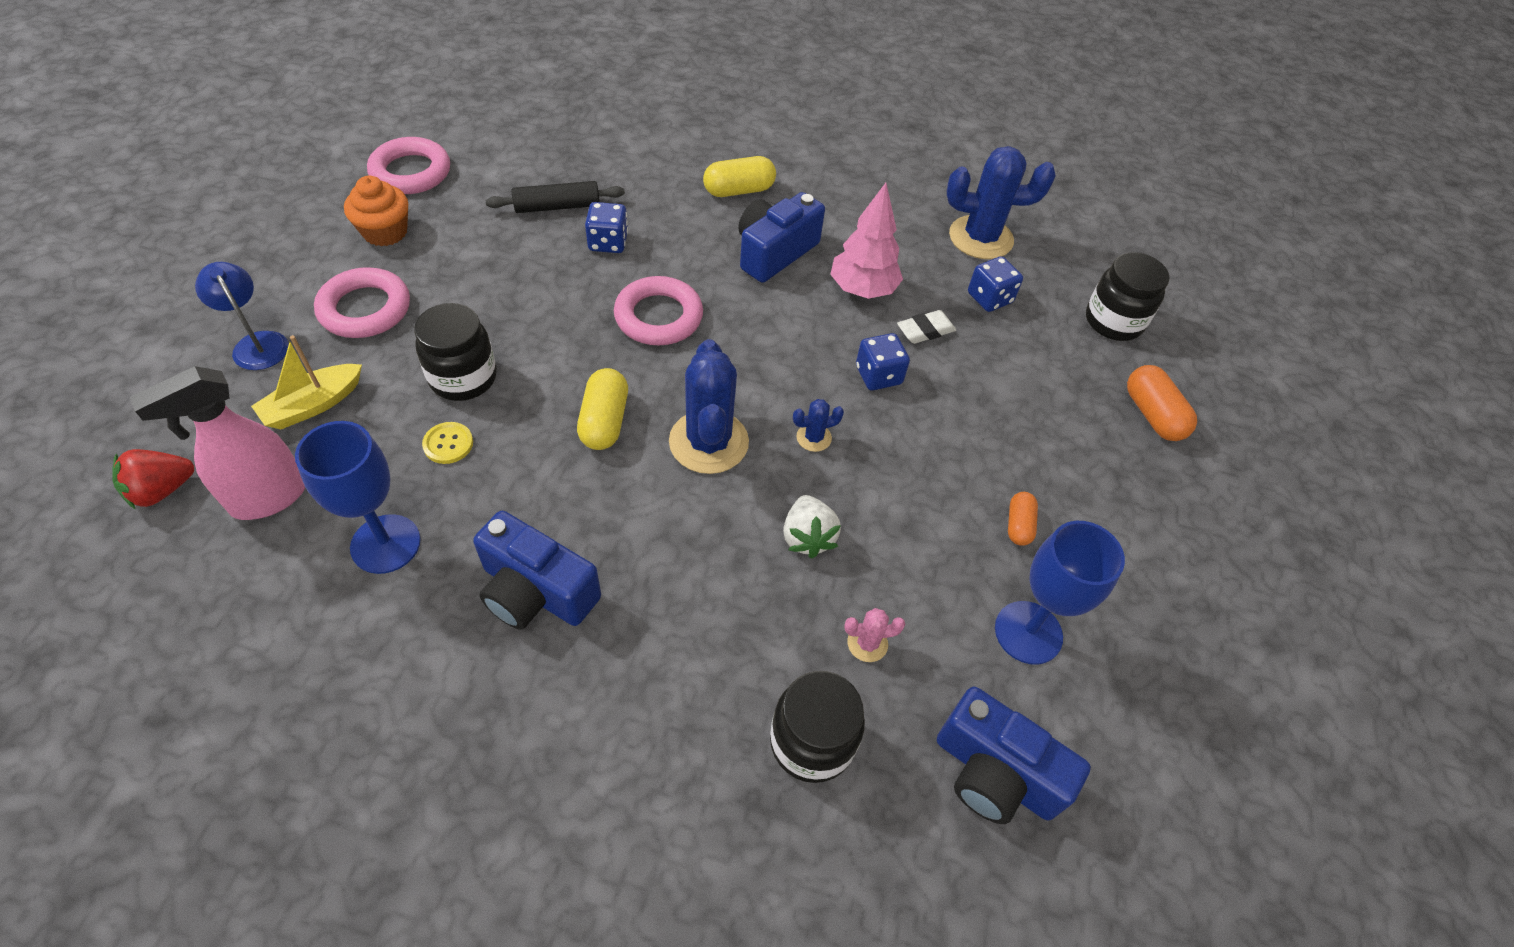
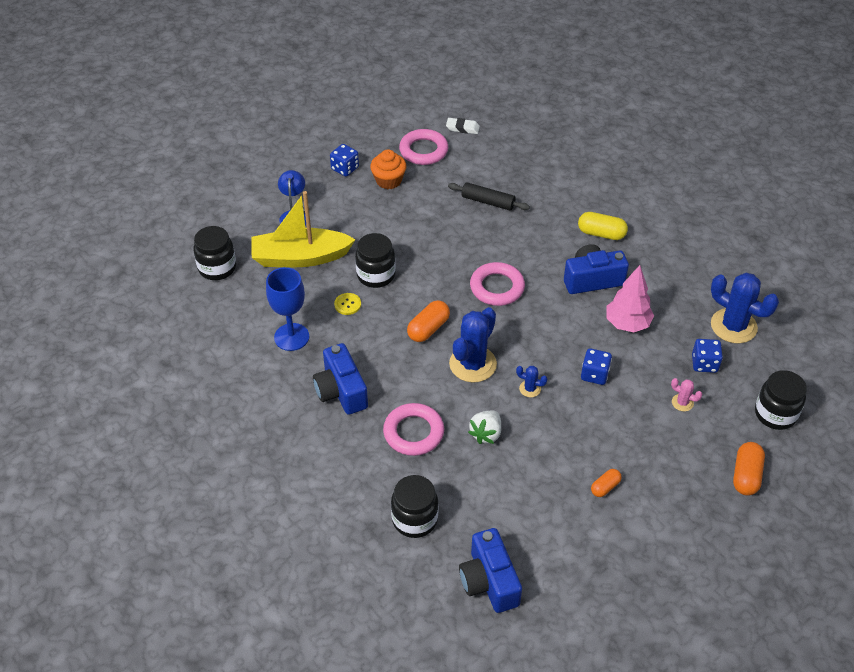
camera: 40 degrees right, 5 degrees down
red strawberry [112,449,194,510] -> black jar [193,226,236,280]
pink spray bottle [129,366,306,520] -> none
yellow boat [251,335,362,429] -> yellow boat [251,191,356,267], size x1.76
pink ring [314,267,410,338] -> pink ring moved to [383,403,444,456]
yellow capsule [577,368,628,450] -> orange capsule [407,300,450,342]
blue dice [585,202,628,253] -> blue dice moved to [330,144,359,177]
pink cactus [844,608,905,662] -> pink cactus moved to [671,378,702,411]
white eraser [897,310,956,344] -> white eraser moved to [446,118,480,134]
blue goblet [995,521,1125,665] -> none

